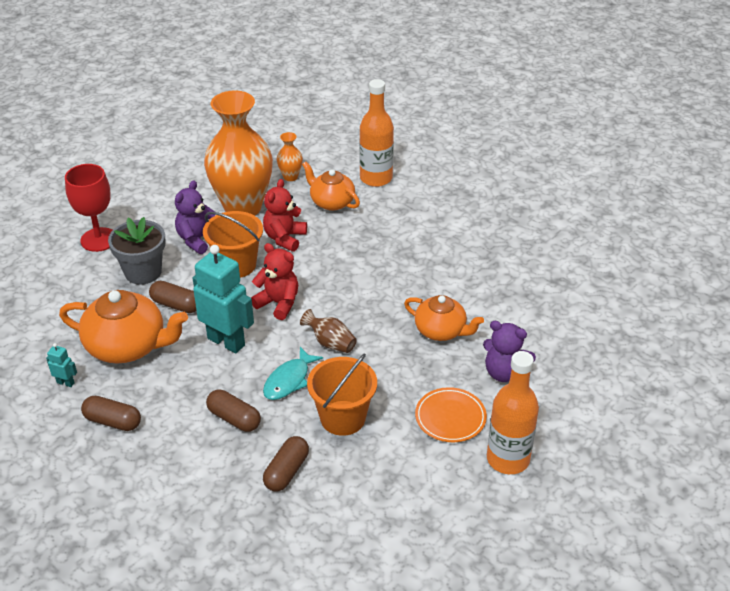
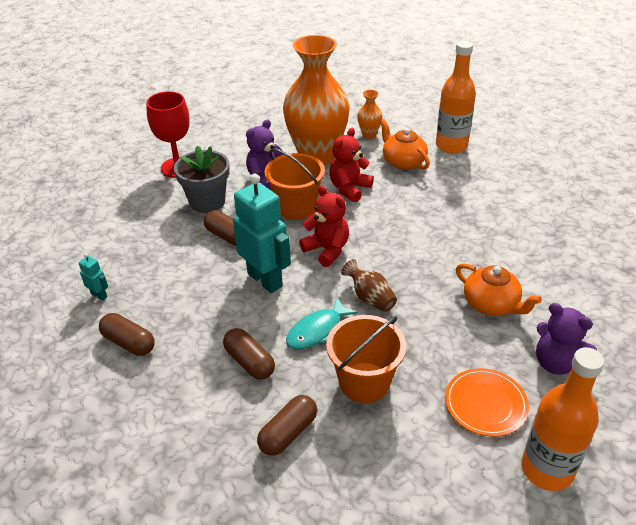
camera: 15 degrees right, 0 degrees up
orange teapot [59,290,188,364] -> none

